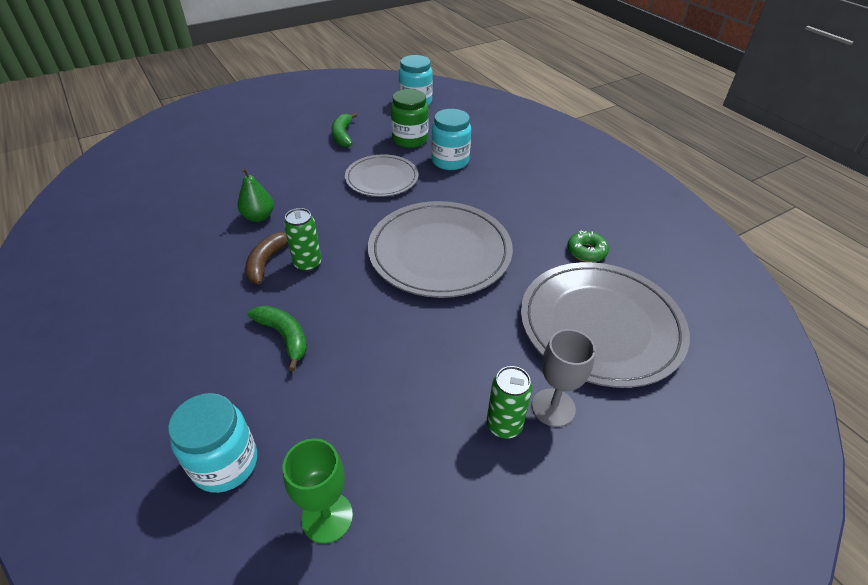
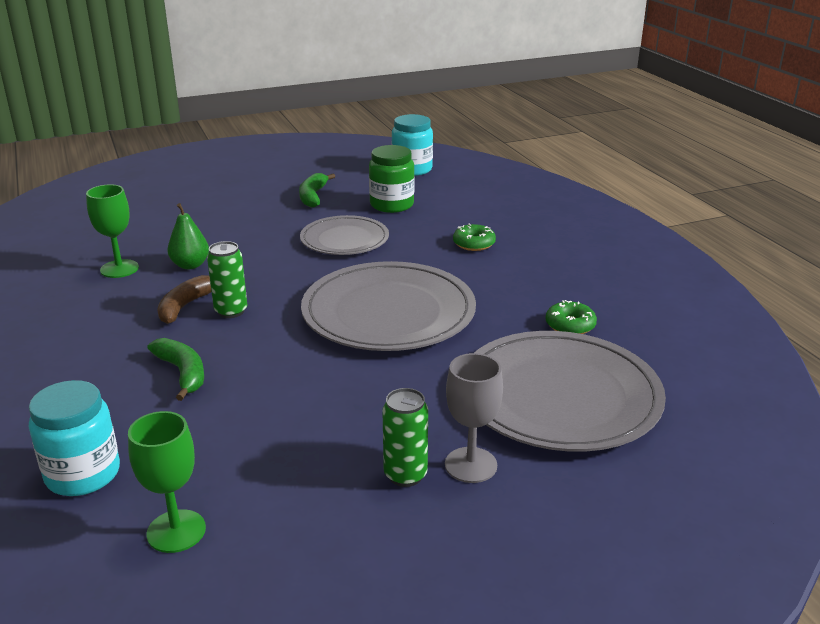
camera: 10 degrees right, 15 degrees down
turquoise jar [431,109,471,170] -> none
none -> green goblet [86,184,139,278]
none -> green donut [453,224,496,251]

